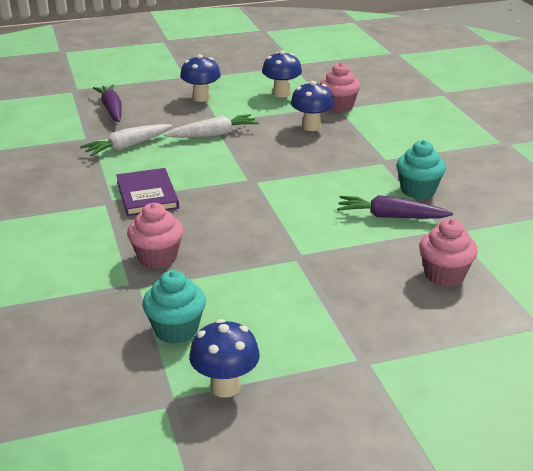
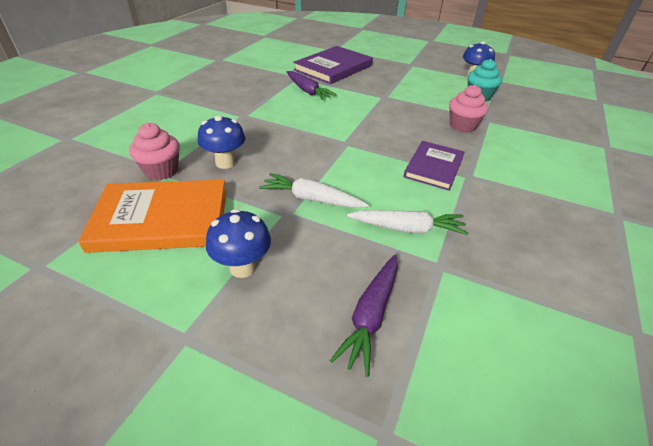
camera: 140 degrees left, 10 degrees up
blue mushroom [262,50,302,97] -> orange book [78,180,227,253]
turquoise cupcake [396,140,446,199] -> none
pink cupcake [419,219,478,287] -> purple book [293,46,373,84]

